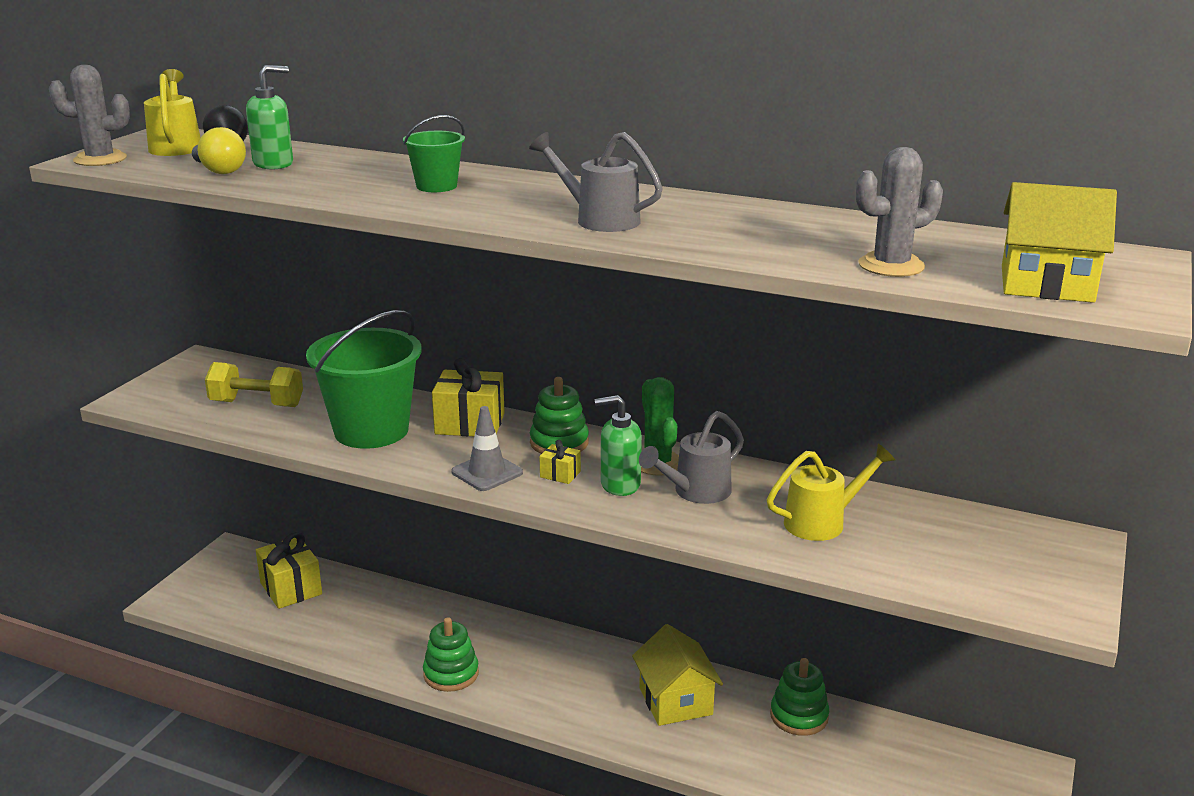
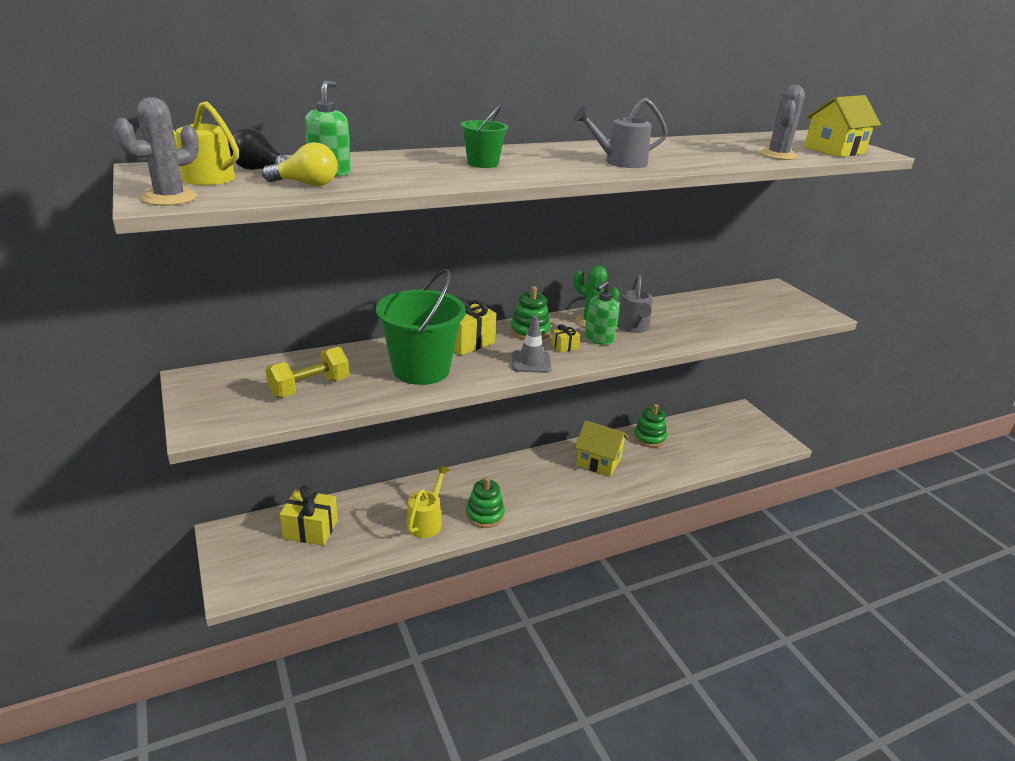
camera: 50 degrees left, 5 degrees up
yellow watering can [767,444,895,541] -> yellow watering can moved to [406,465,450,538]

